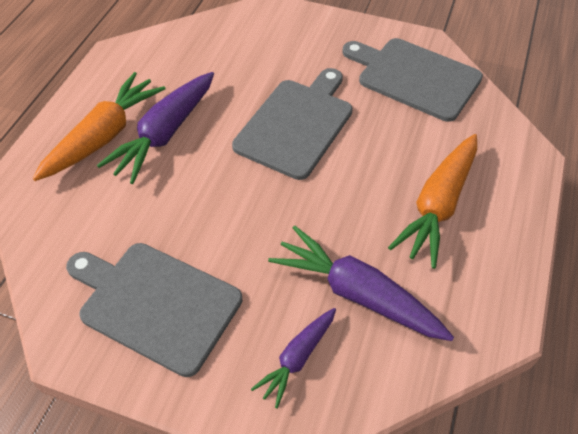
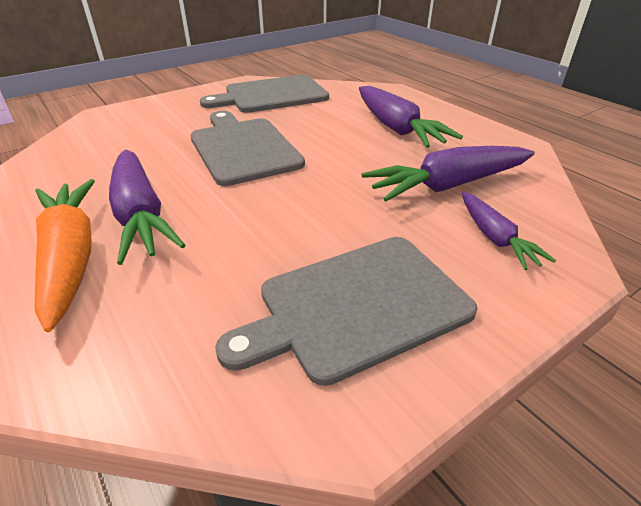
camera: 55 degrees left, 15 degrees down
orange carrot [388,134,477,269] -> purple carrot [359,86,463,148]

